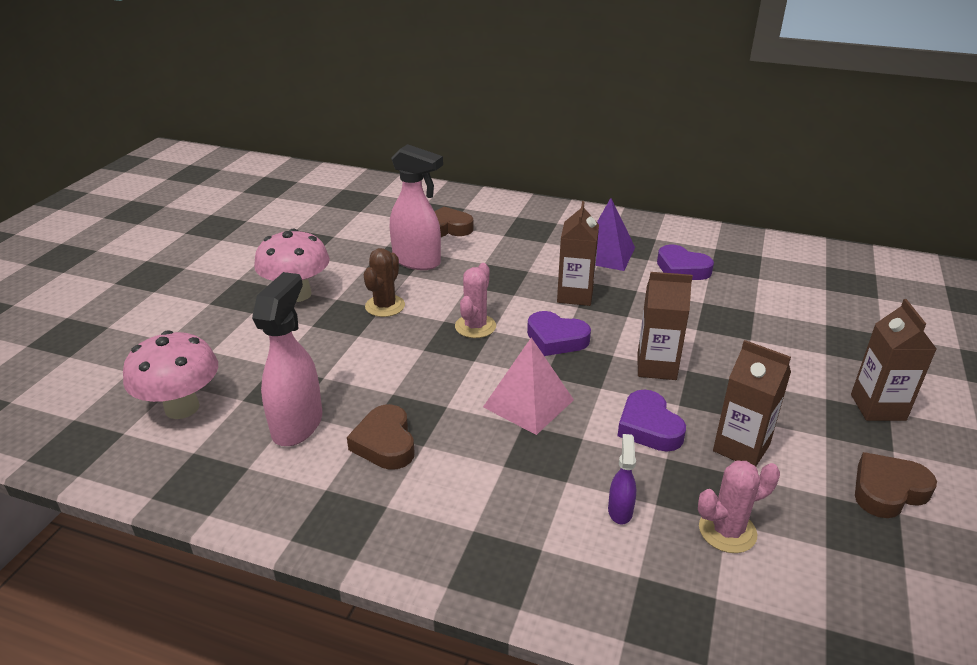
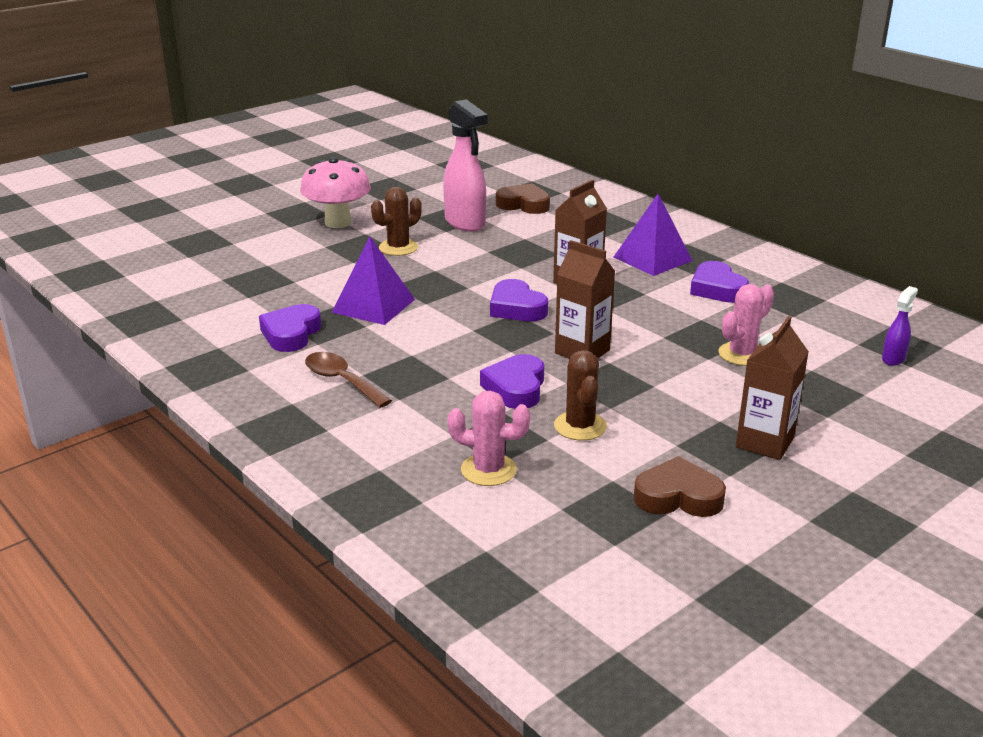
camera: 30 degrees right, 5 degrees down
pink mushroom [123,330,218,419] -> none
pink spray bottle [252,272,322,446] -> none
brown heart [347,404,415,470] -> purple heart [259,304,321,352]
pink cactus [455,263,496,338] -> pink cactus moved to [718,284,774,366]
pink pyramid [483,337,574,435] -> none
purple spray bottle [608,434,636,524] -> purple spray bottle moved to [882,286,918,366]
brown carton [713,340,791,467] -> brown cactus [554,350,607,441]
none -> brown spoon [305,352,392,408]
none -> purple pyramid [332,236,415,325]

